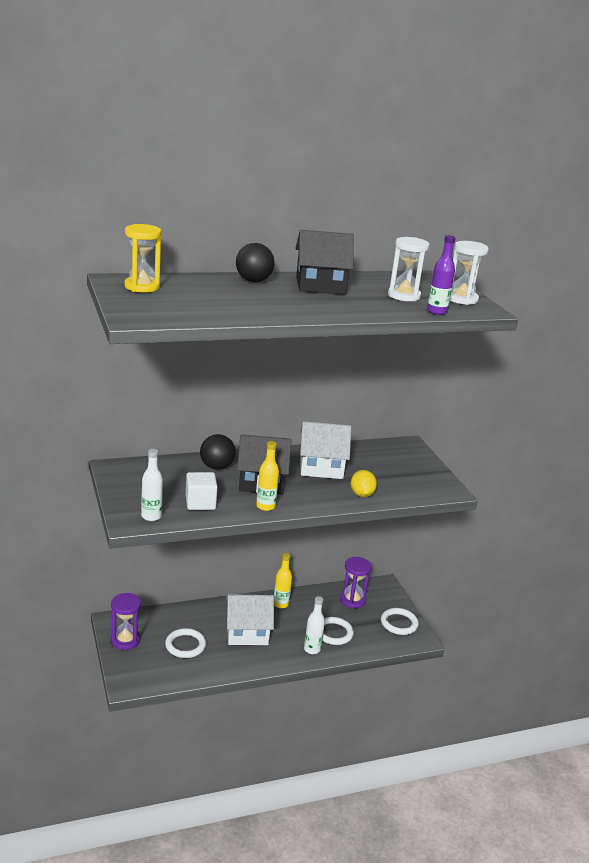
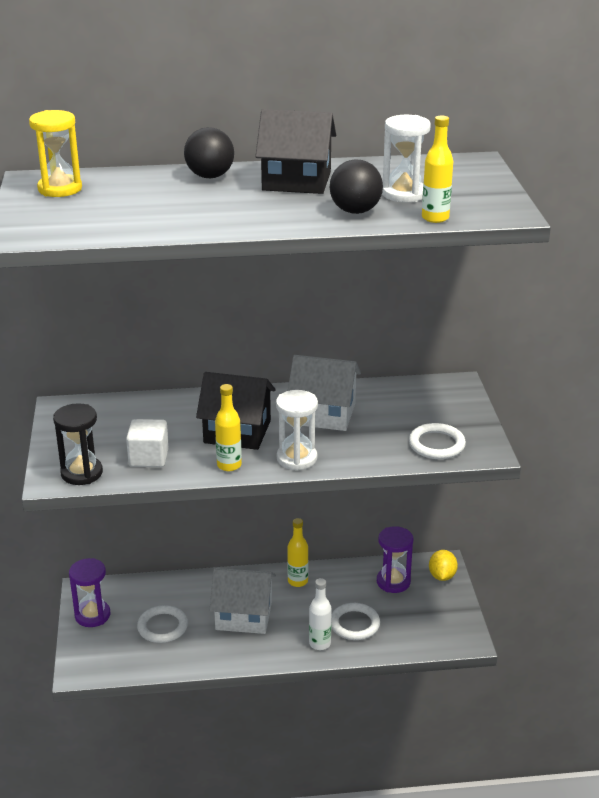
camera: 15 degrees right, 5 degrees up
white bottle [141,449,163,521] -> black hourglass [53,403,103,485]
black ball [200,434,236,470] -> black ball moved to [330,159,383,214]
yellow lemon [351,470,377,497] -> yellow lemon moved to [429,550,458,581]
white ring [381,608,419,635] -> white ring moved to [409,423,466,459]
purple bottle [427,235,455,315] -> yellow bottle [422,115,453,223]
white hourglass [450,241,489,305] -> white hourglass moved to [276,390,318,471]

